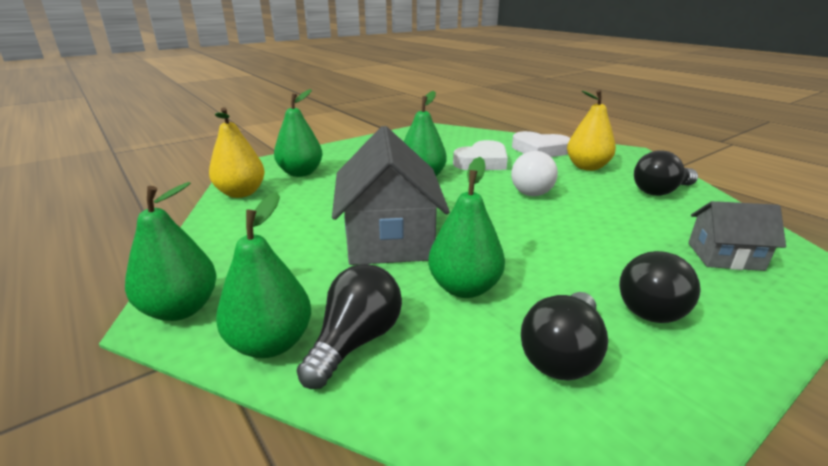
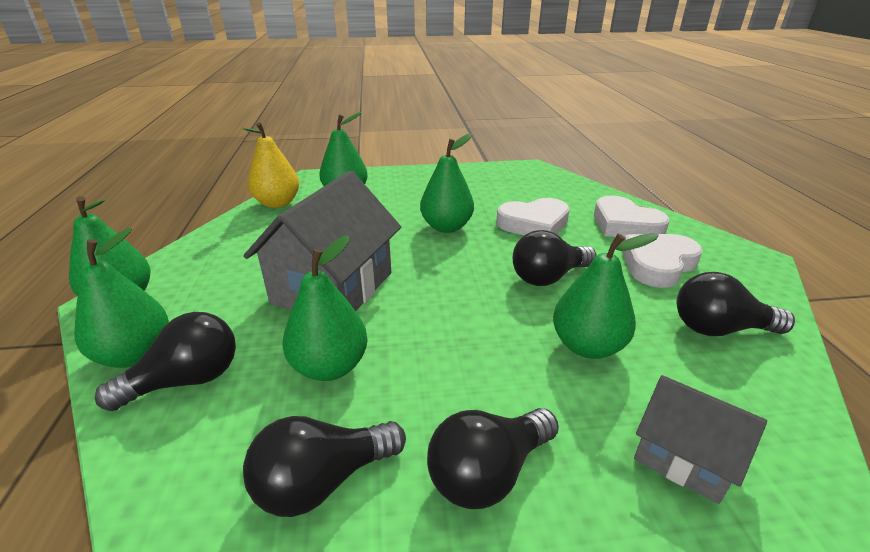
camera: 30 degrees right, 5 degrees up
white light bulb [511,151,558,196] -> black light bulb [513,230,597,286]
yellow pear [567,90,616,171] -> white heart [622,234,703,288]
none -> green pear [553,233,659,359]

